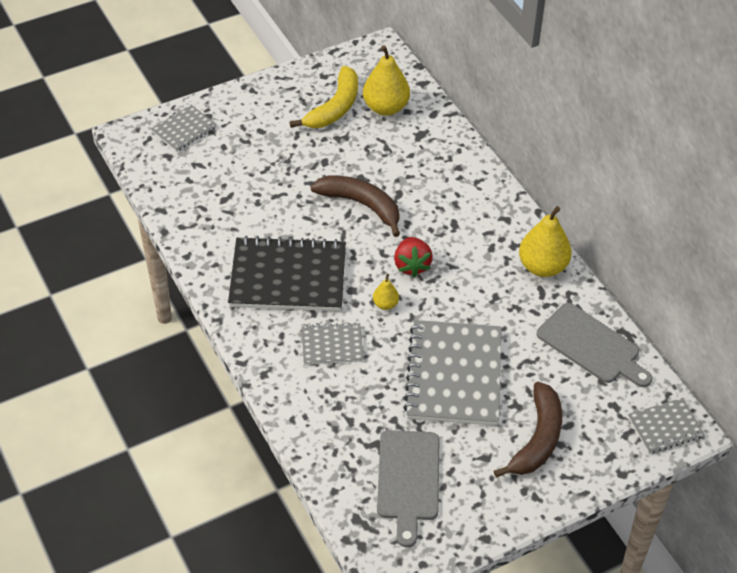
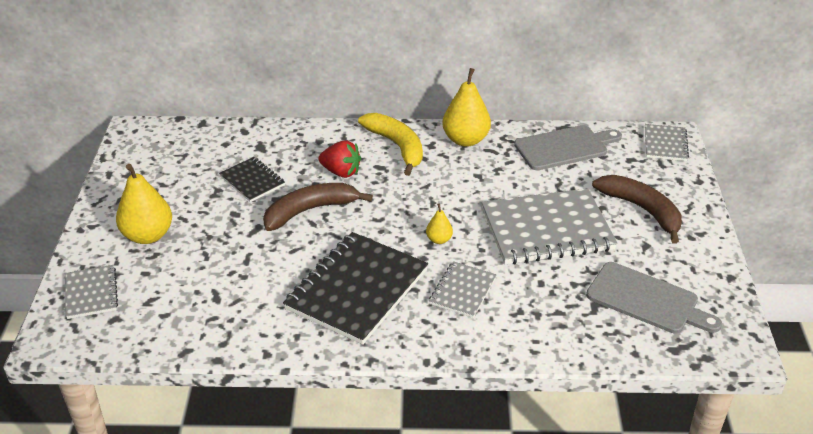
camera: 60 degrees left, 10 degrees down
yellow banana [290,66,358,128] -> yellow banana moved to [358,113,423,176]
yellow pear [363,45,410,116] -> yellow pear moved to [116,164,172,244]
red strawberry [394,237,433,277] -> red strawberry moved to [318,140,361,178]
grey notebook [403,320,502,426] -> grey notebook turned 45 degrees counterclockwise [482,188,618,265]
none -> black notebook [219,157,285,202]

